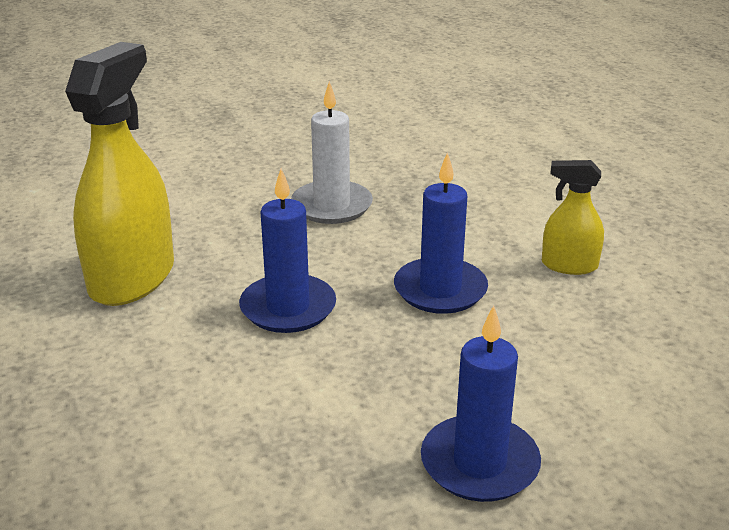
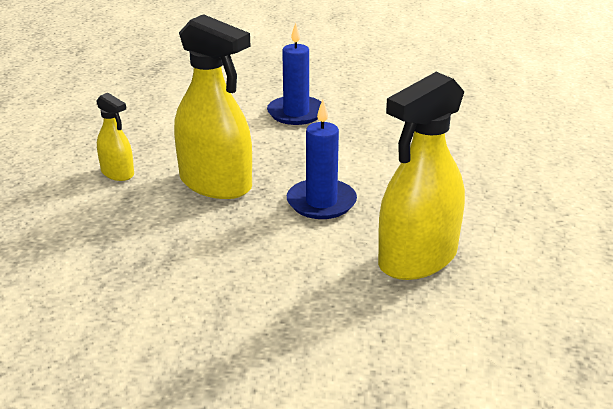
camera: 150 degrees left, 0 degrees up
white candle [291,81,373,224] -> none
blue candle [394,152,488,314] -> yellow spray bottle [174,14,252,199]

